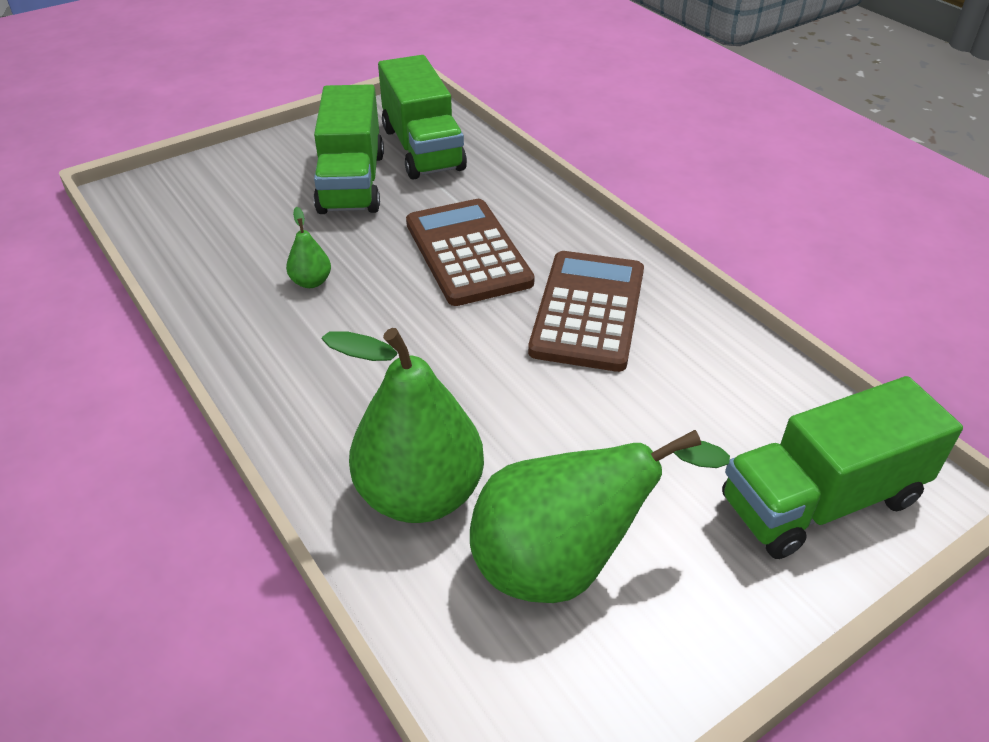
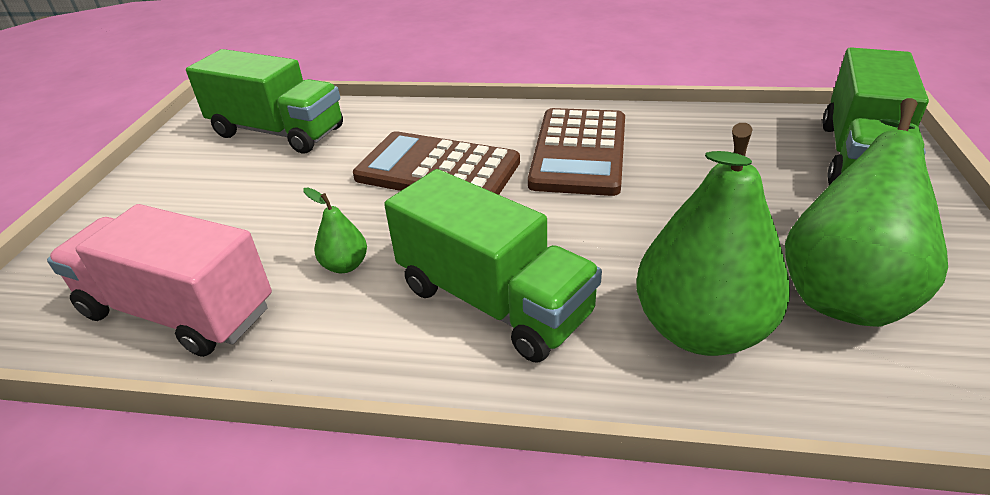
camera: 45 degrees left, 5 degrees down
green truck [314,84,384,214] -> green truck moved to [384,169,602,362]
brown calculator [528,251,644,372] -> brown calculator turned 135 degrees counterclockwise [528,108,625,196]
none -> pink truck [47,204,272,357]

